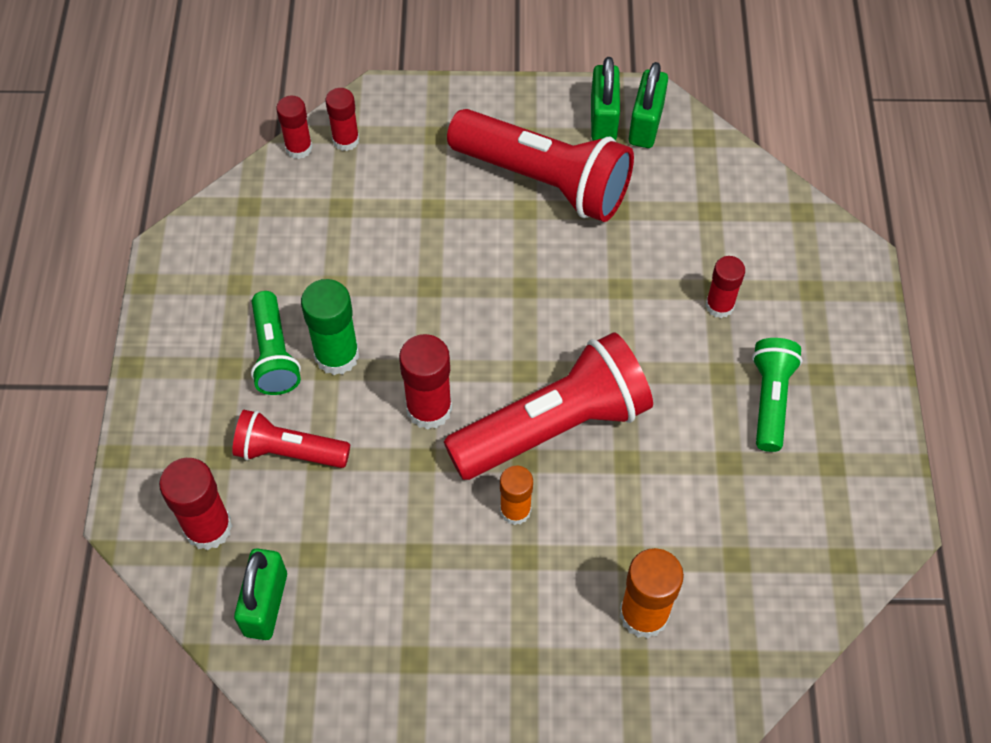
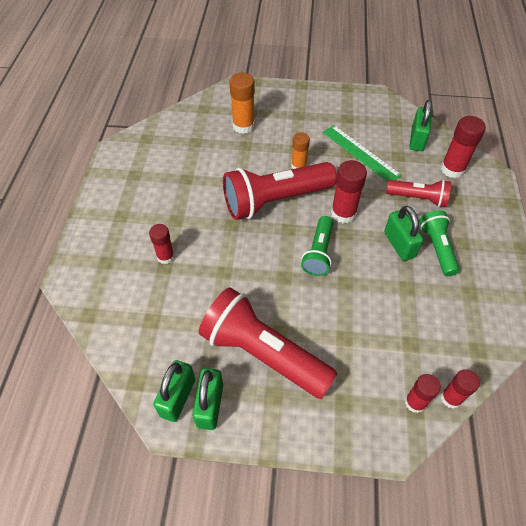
camera: 175 degrees left, 5 degrees down
green glue stick [301,279,359,375] -> green padlock [384,206,423,261]
green flashlight [752,338,803,452] -> green flashlight moved to [301,216,333,276]
none -> green ruler [323,125,402,182]

